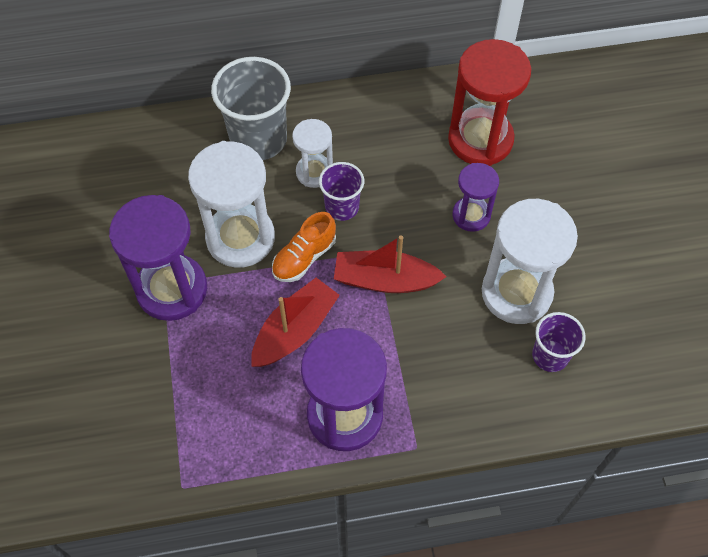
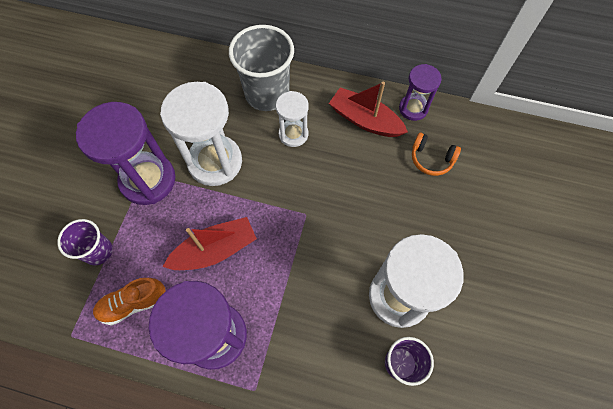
camera: 25 degrees right, 5 degrees up
orange shoe [272,212,336,282] -> orange shoe moved to [93,278,165,326]
purple cup [319,162,364,221] -> purple cup moved to [57,219,113,265]
red boat [334,236,446,293] -> red boat moved to [329,82,408,137]
red hourglass [448,39,531,166] -> orange headphones [412,133,461,176]
purple hourglass [452,163,499,232] -> purple hourglass moved to [399,64,442,121]

